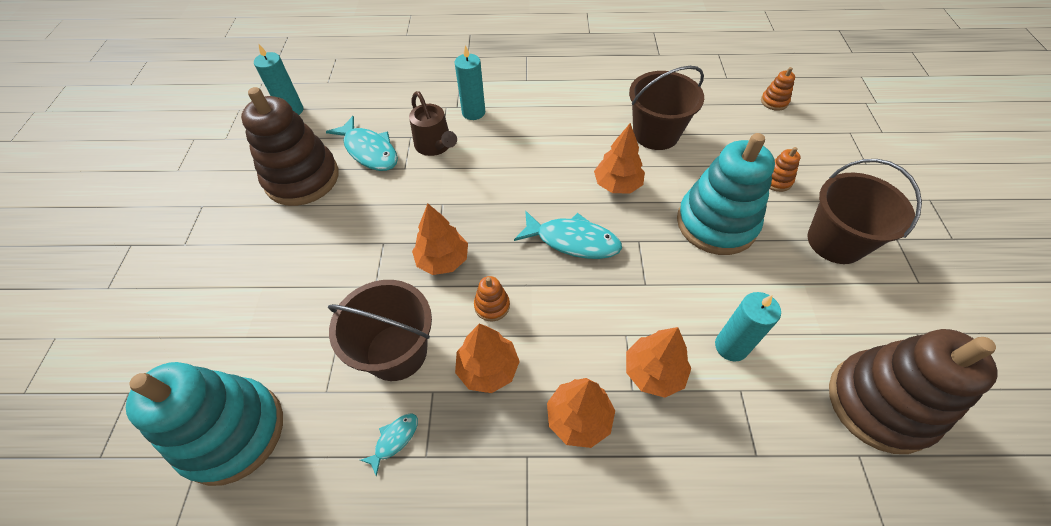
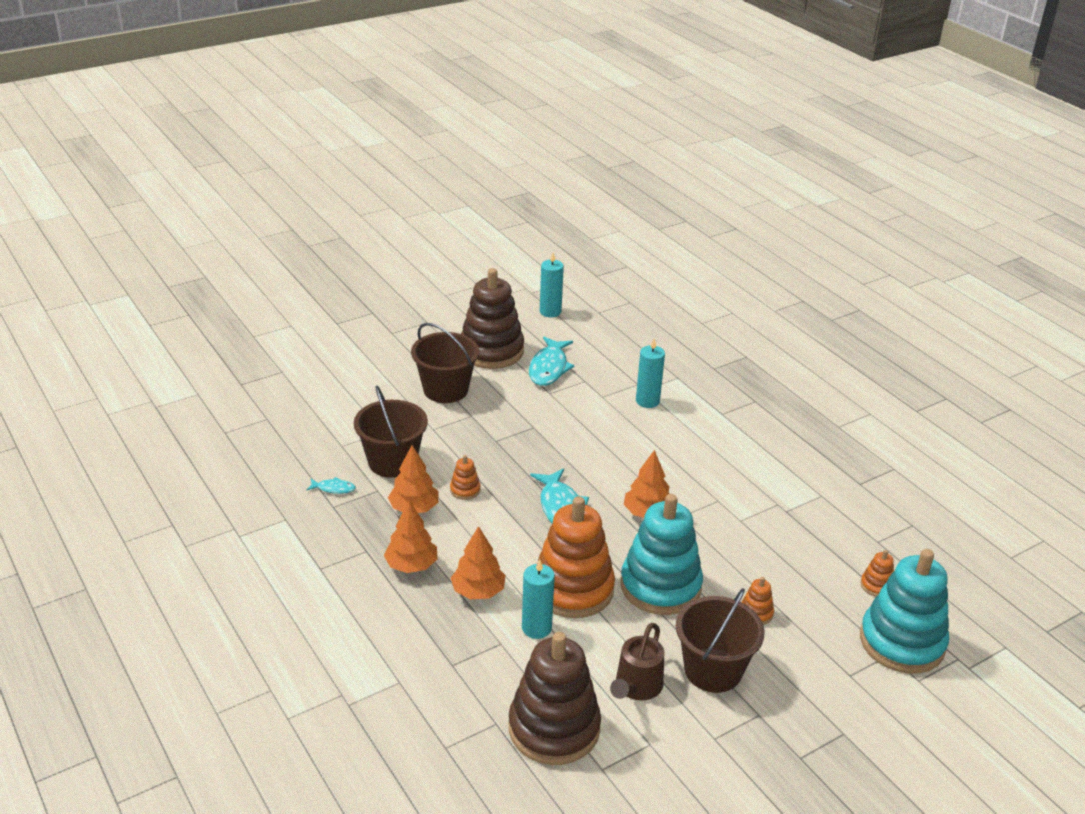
camera: 55 degrees right, 20 degrees down
turquoise stacking toy [126,362,283,486] -> turquoise stacking toy moved to [860,549,949,674]
brown watering can [409,91,457,156] -> brown watering can moved to [610,623,664,700]
orange tree [412,204,468,275] -> none
brown bucket [629,66,704,150] -> brown bucket moved to [411,323,479,403]
none -> orange stacking toy [537,496,615,618]

